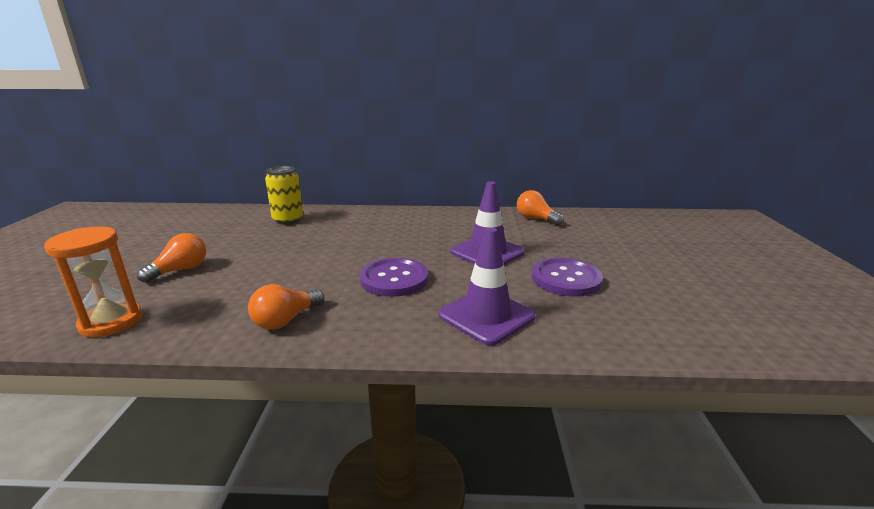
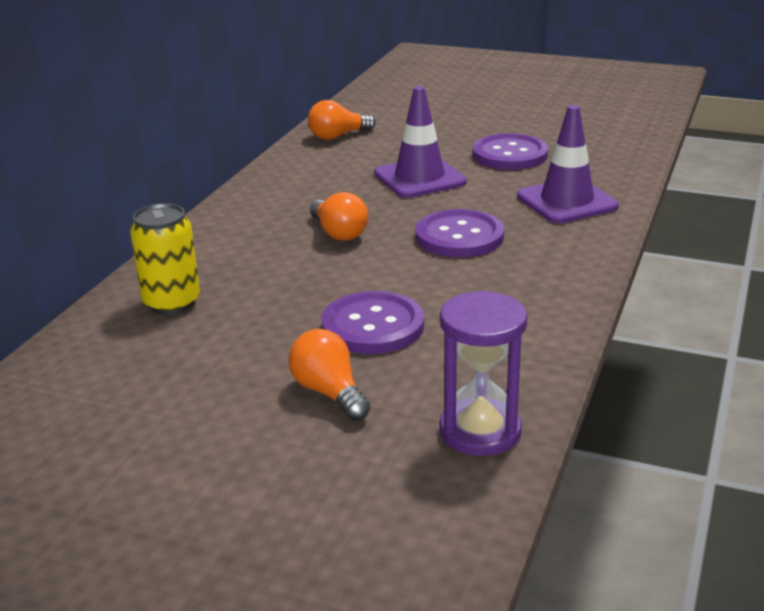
camera: 70 degrees left, 5 degrees up
orange hourglass [44,227,142,337] -> purple hourglass [440,291,528,456]
orange light bulb [248,284,324,330] -> orange light bulb moved to [310,192,368,241]
none -> purple button [321,291,424,354]

